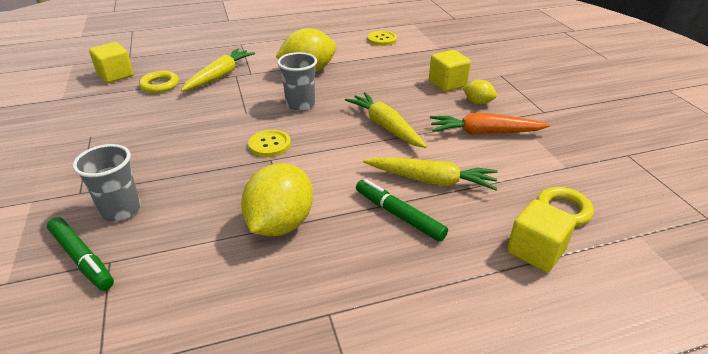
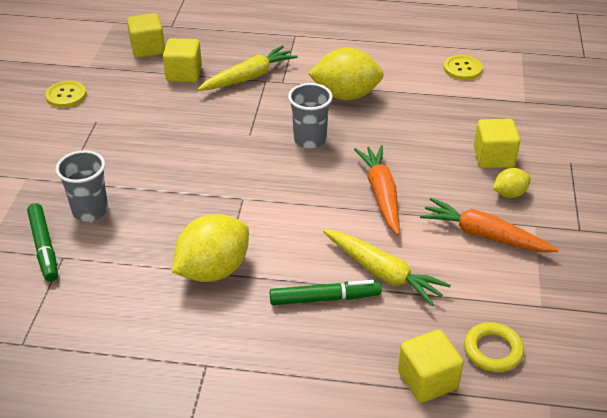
camera: 25 degrees right, 5 degrees up
yellow ring [139,71,179,93] -> yellow cube [163,38,202,82]
yellow button [248,130,291,157] -> yellow button moved to [45,81,86,108]
yellow carrot [345,92,427,148] -> orange carrot [354,145,400,235]
green marker [356,179,448,242] -> green marker turned 105 degrees clockwise [270,280,382,305]
yellow lemon [463,80,497,104] -> yellow lemon turned 75 degrees counterclockwise [493,168,531,198]

